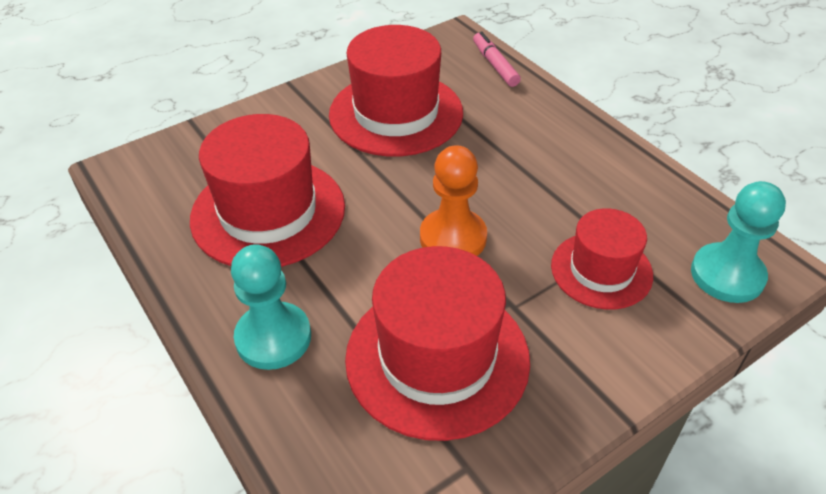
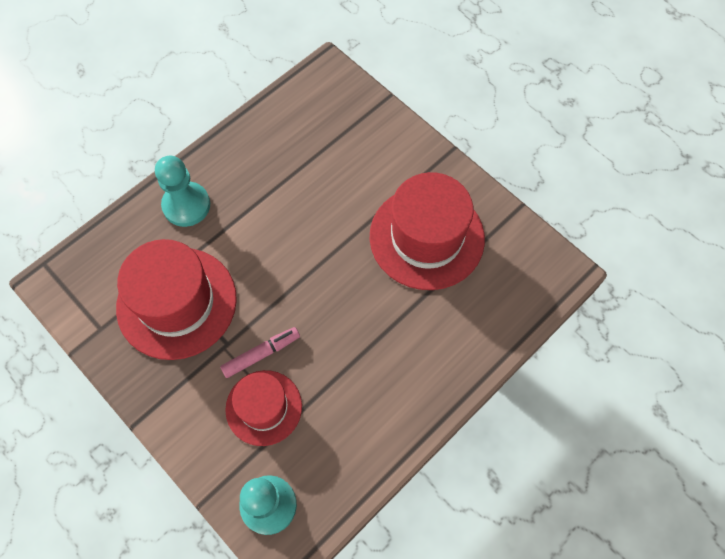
camera: 80 degrees right, 20 degrees up
red hat [190,114,345,267] -> none
orange pawn [420,145,487,256] -> none
pink marker [473,32,521,87] -> pink marker moved to [220,327,300,378]

